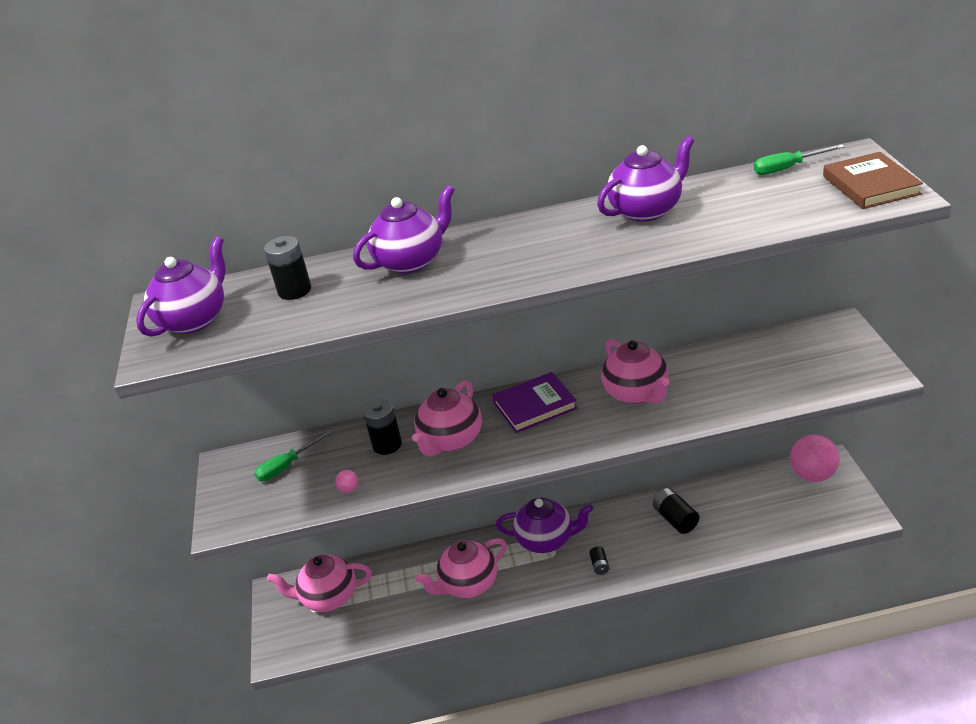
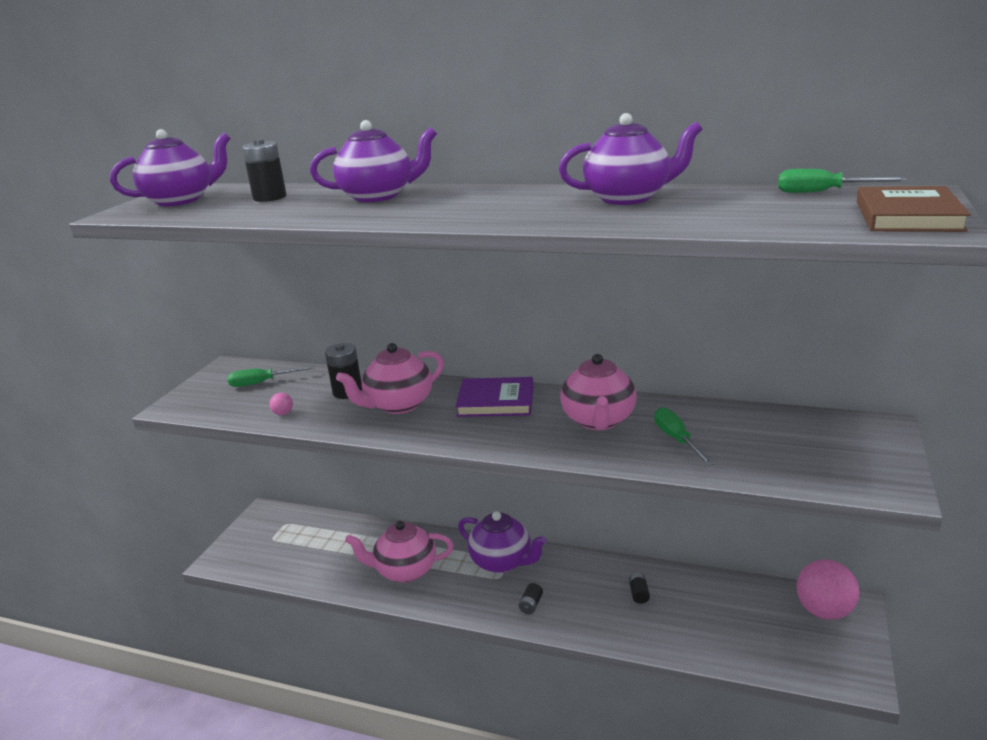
camera: 25 degrees right, 10 degrees down
pink teapot [267,555,372,612] -> none
black battery [653,488,699,534] -> black battery [629,572,650,604], size x0.56
none -> green screwdriver [654,407,714,466]

